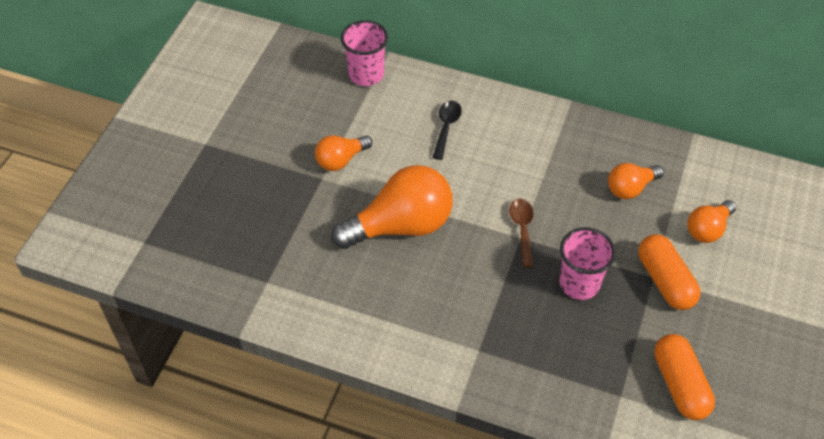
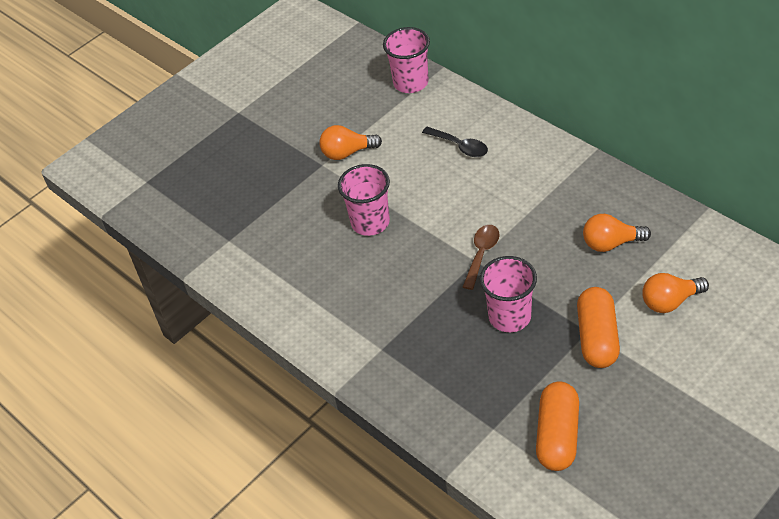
camera: 30 degrees right, 5 degrees down
orange light bulb [331,165,453,249] -> pink cup [338,164,390,236]
black spoon [432,101,462,160] -> black spoon turned 90 degrees clockwise [422,127,488,157]

